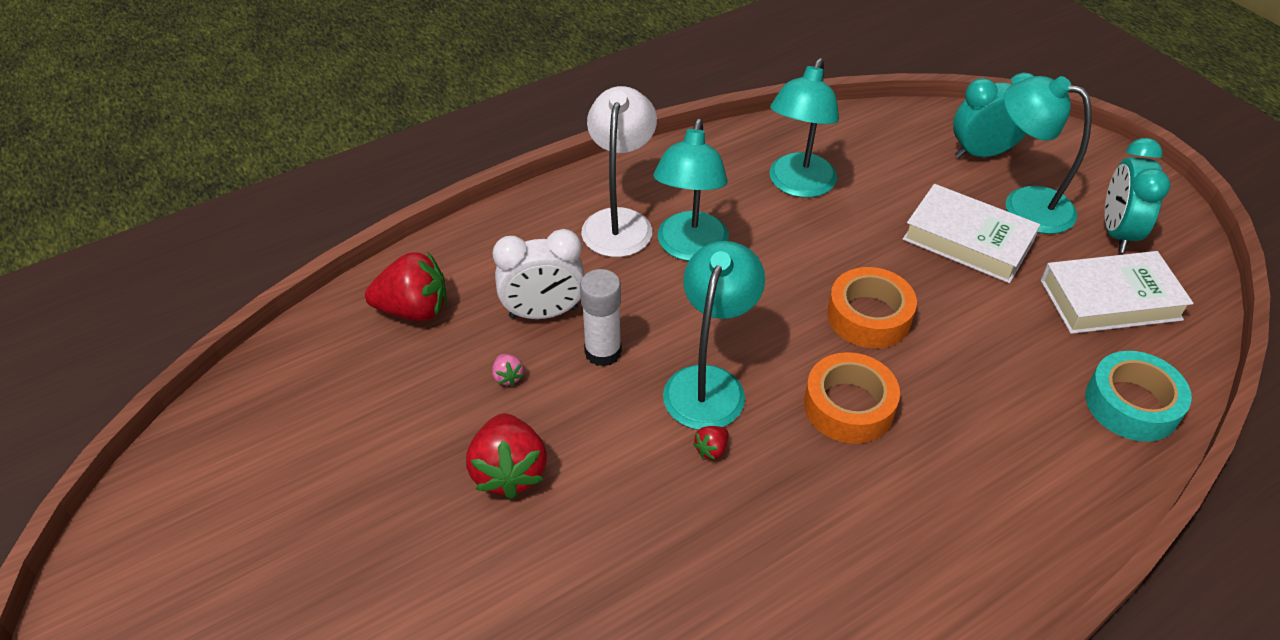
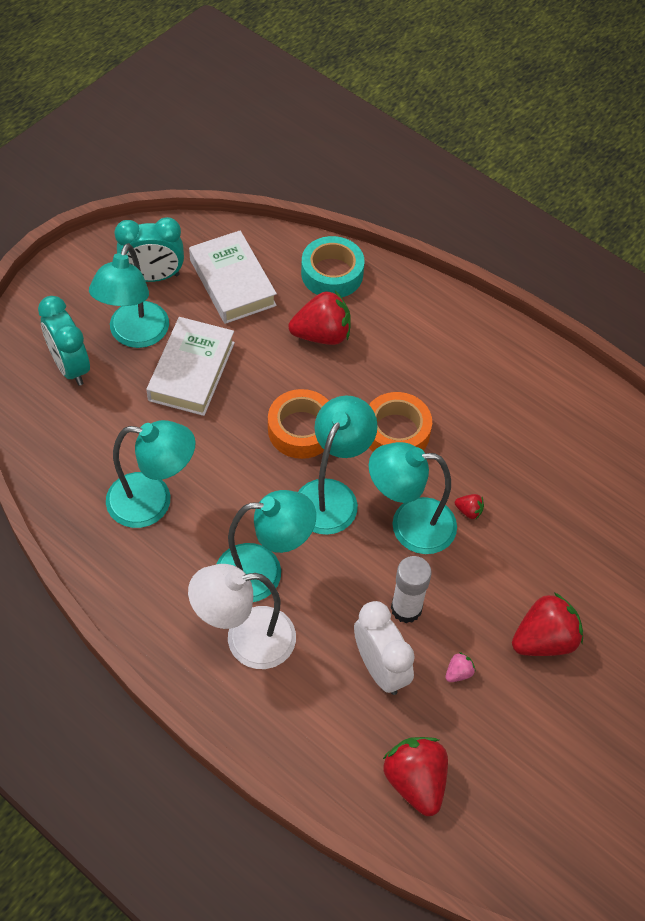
camera: 110 degrees left, 10 degrees up
none -> red strawberry [288,291,351,345]
none -> turquoise lamp [298,395,378,535]

